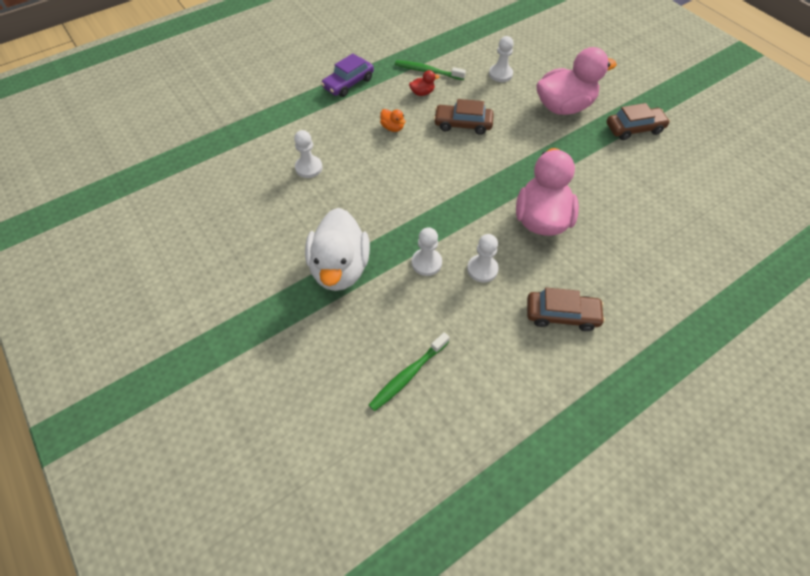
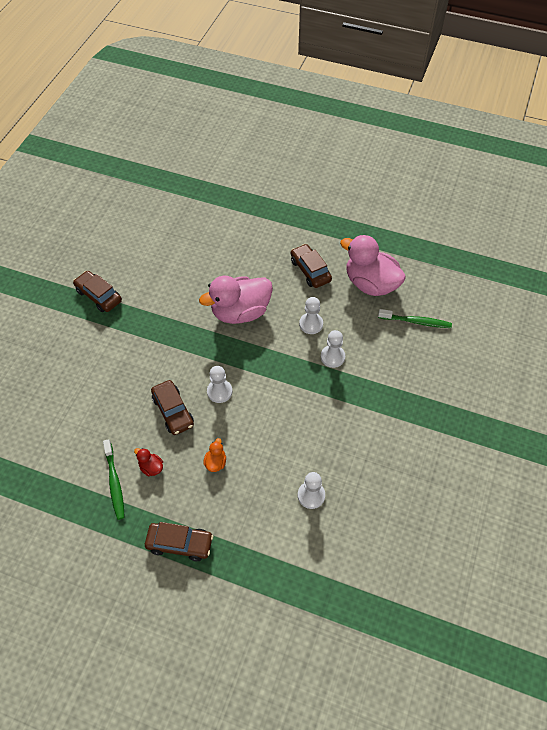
camera: 125 degrees left, 0 degrees up
white duck [305,208,370,291] -> none
purple car [321,53,374,97] -> brown car [145,522,213,561]
white pawn [489,36,514,82] -> white pawn moved to [207,366,232,403]
pink duck [536,47,617,115] -> pink duck moved to [340,235,406,296]

